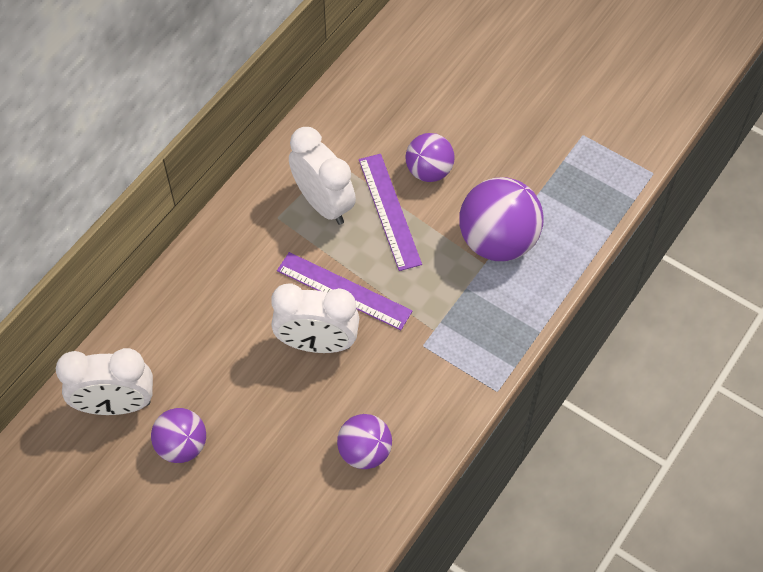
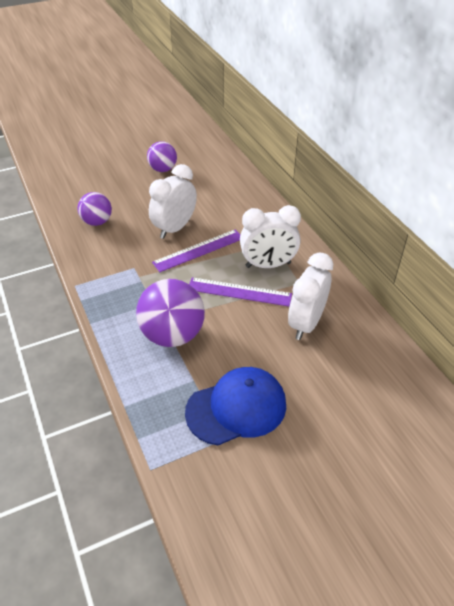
camera: 120 degrees right, 15 degrees down
white clock [56,348,153,415] -> white clock moved to [288,252,333,340]
purple ball [406,133,455,182] -> none
none -> blue cap [185,367,286,445]

